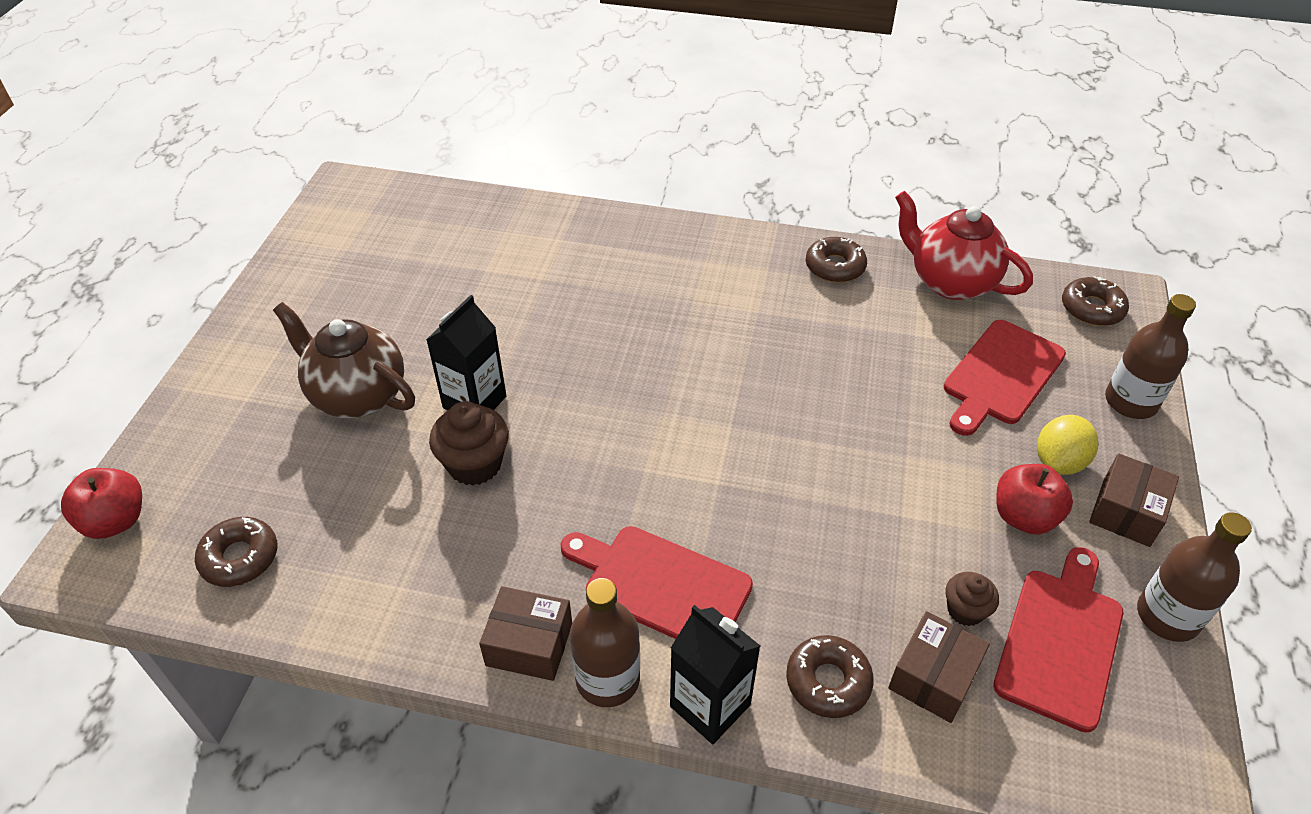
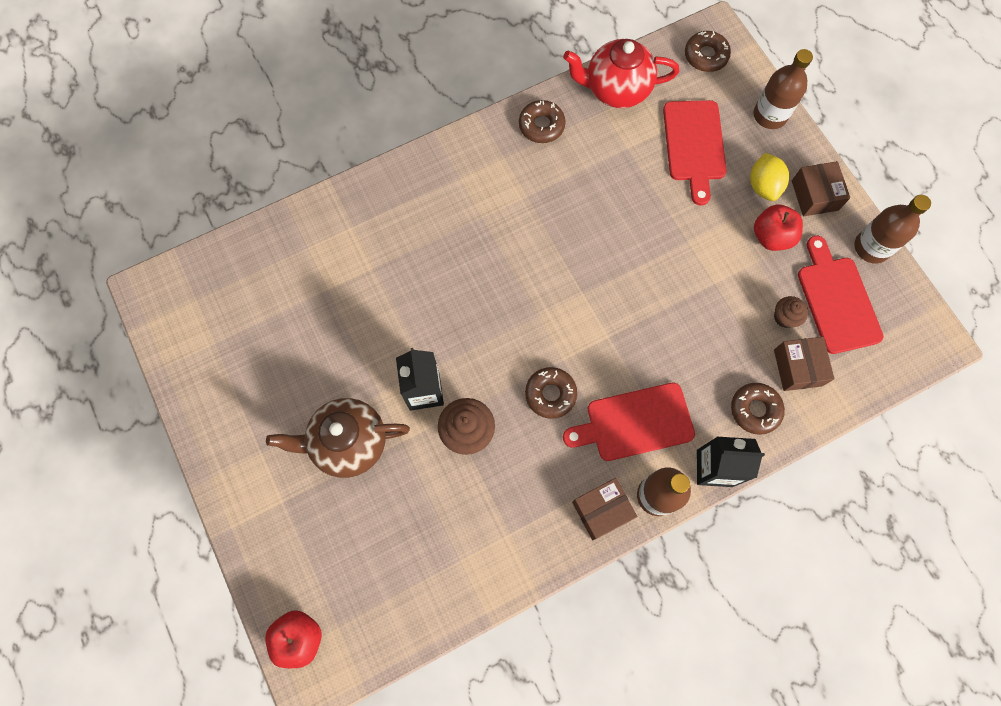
camera: 40 degrees left, 25 degrees up
brown donut [195,517,277,587] -> brown donut moved to [525,367,577,419]

